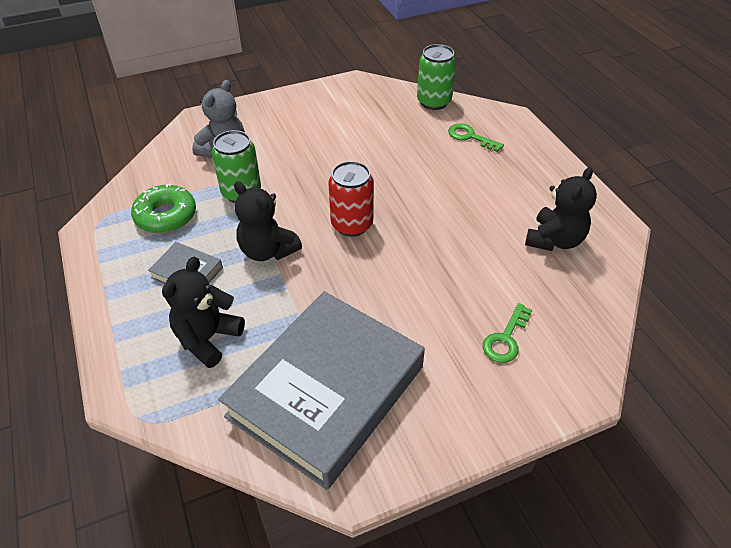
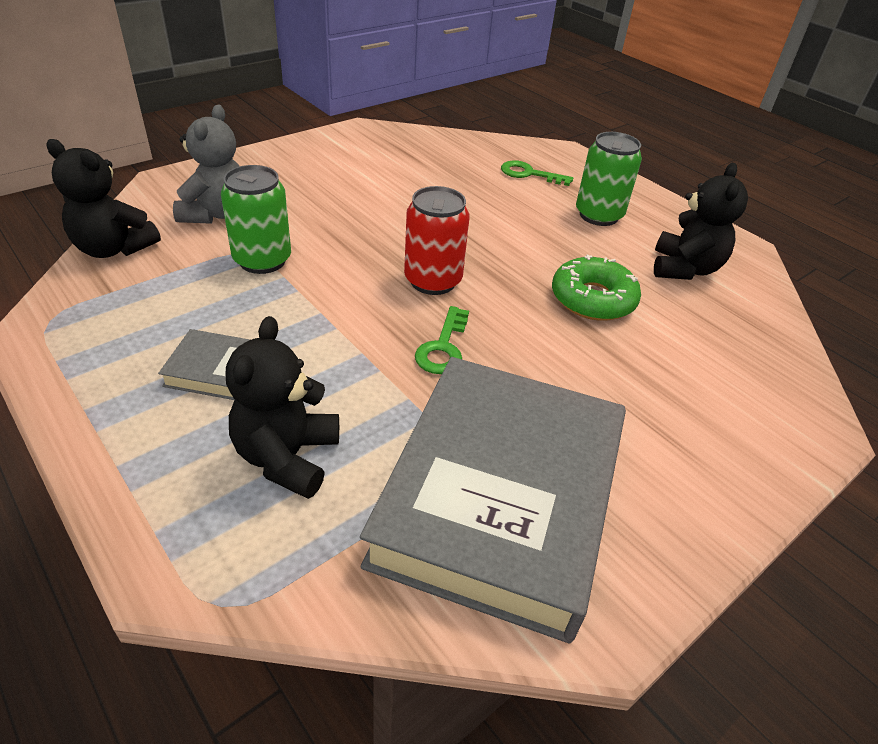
camera: 20 degrees left, 5 degrees down
green donut [131,183,196,233] -> green donut moved to [552,255,641,321]
black teddy bear [234,181,302,261] -> black teddy bear moved to [46,139,161,258]
green can [417,44,456,110] -> green can moved to [576,132,642,226]
green key [483,303,532,363] -> green key moved to [415,306,469,374]

